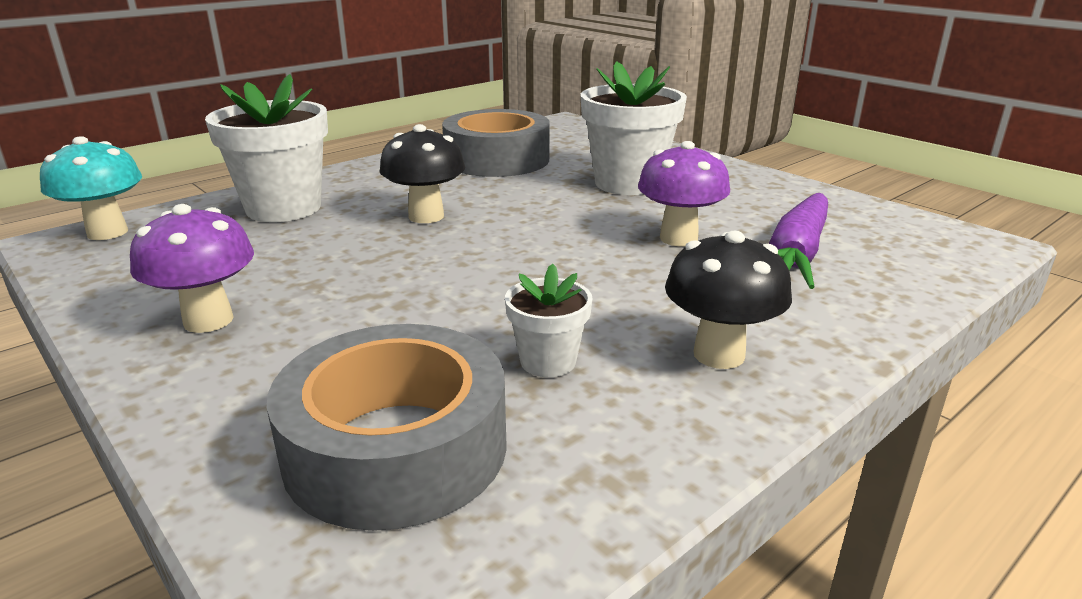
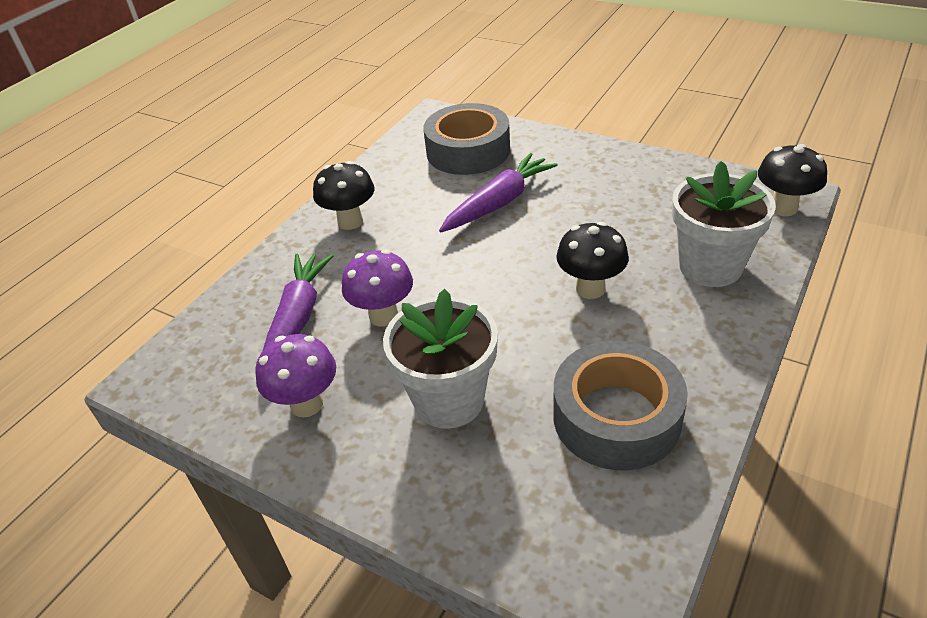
camera: 165 degrees right, 15 degrees up
turquoise mushroom [40,136,142,240] -> black mushroom [758,144,827,216]
purple mushroom [130,204,254,333] -> purple mushroom moved to [255,334,336,418]
white flower pot [505,264,592,377] -> none
none -> purple carrot [439,153,558,232]

